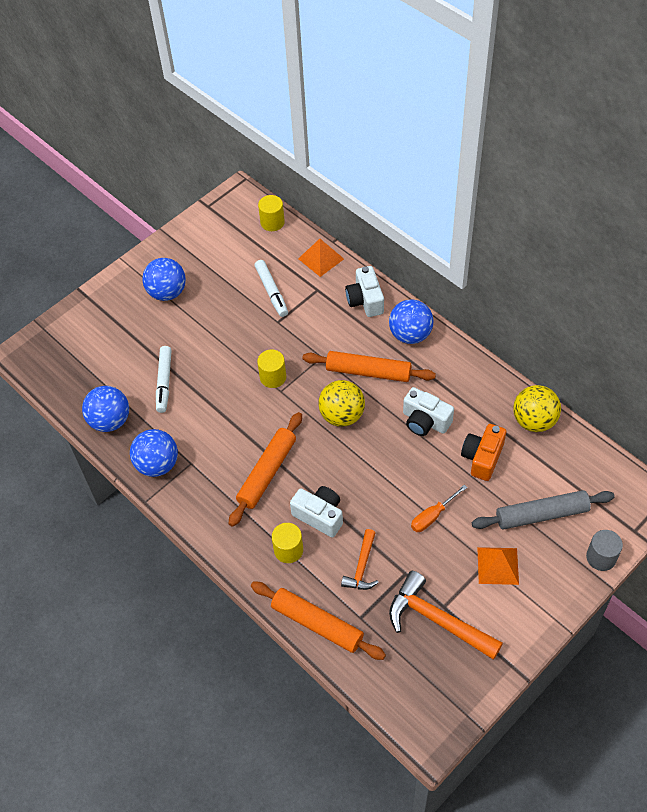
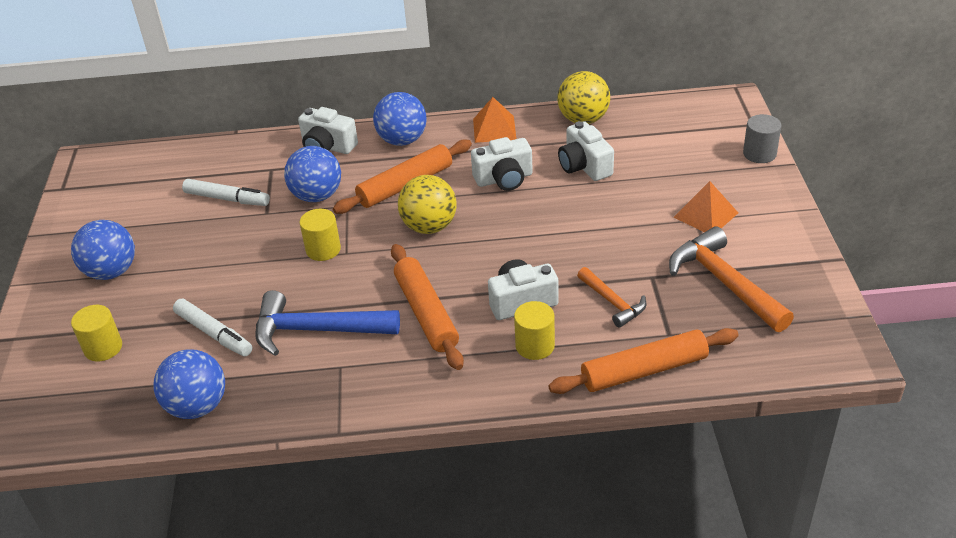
camera: 50 degrees left, 15 degrees down
blue ball [130,429,178,477] -> blue ball moved to [284,146,341,202]
yellow cylinder [258,195,285,231] -> yellow cylinder moved to [71,305,122,362]
orange pyramid [298,239,344,277] -> orange pyramid moved to [473,97,516,143]
orange hammer [389,571,503,660] -> orange hammer turned 75 degrees clockwise [669,226,794,332]
orange screwdriver [411,485,467,532] -> none
orange camera [461,424,506,481] -> white camera [558,121,614,181]
grey rolling pin [472,490,615,530] -> none
none -> blue hammer [255,290,400,356]

